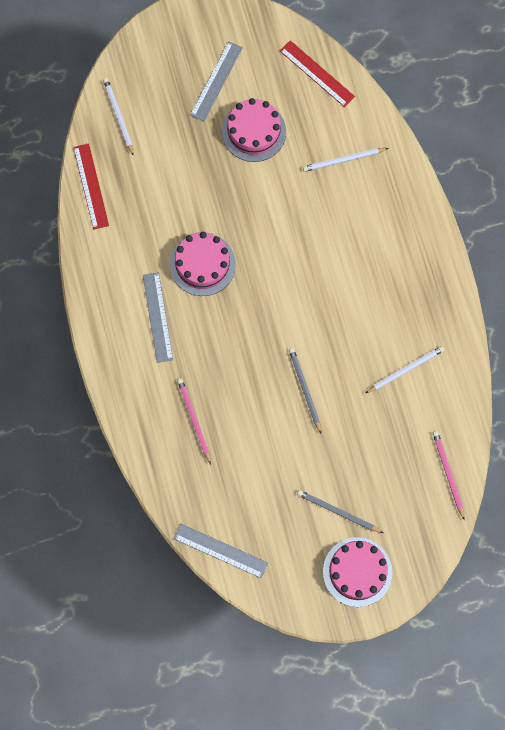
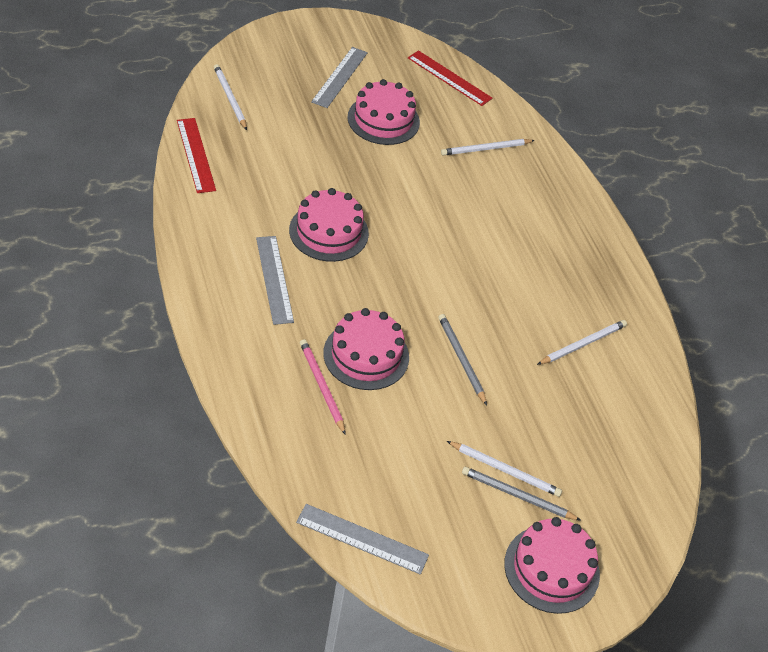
camera: 10 degrees left, 25 degrees down
pink pencil [433,431,465,520] -> none
none -> pink cake [323,308,409,390]
none -> white pencil [447,441,562,497]

